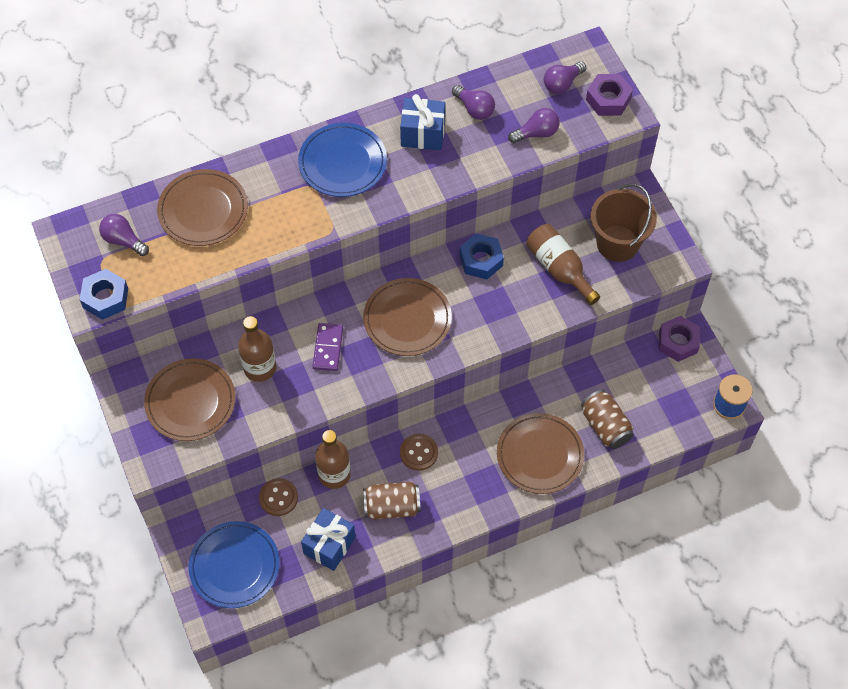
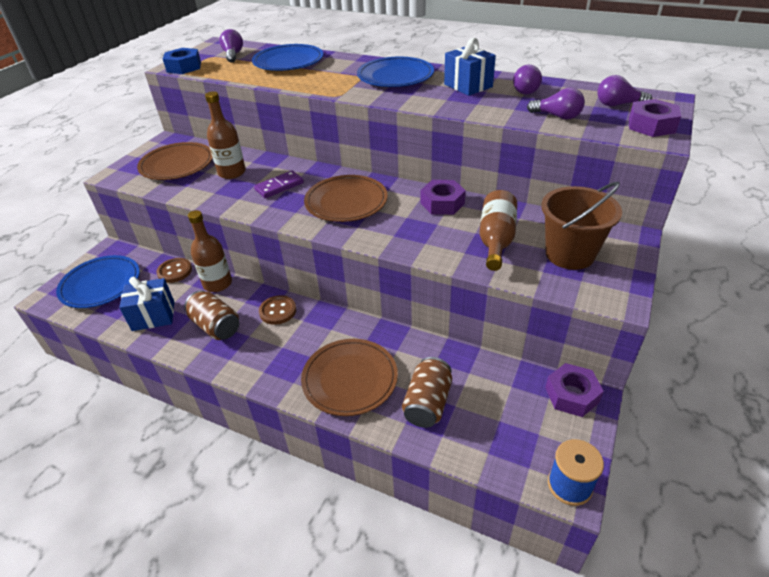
camera: 50 degrees right, 20 degrees down
brown plate [157,169,248,246] -> blue plate [252,44,323,71]
blue nut [460,233,504,279] -> purple nut [420,180,466,215]

